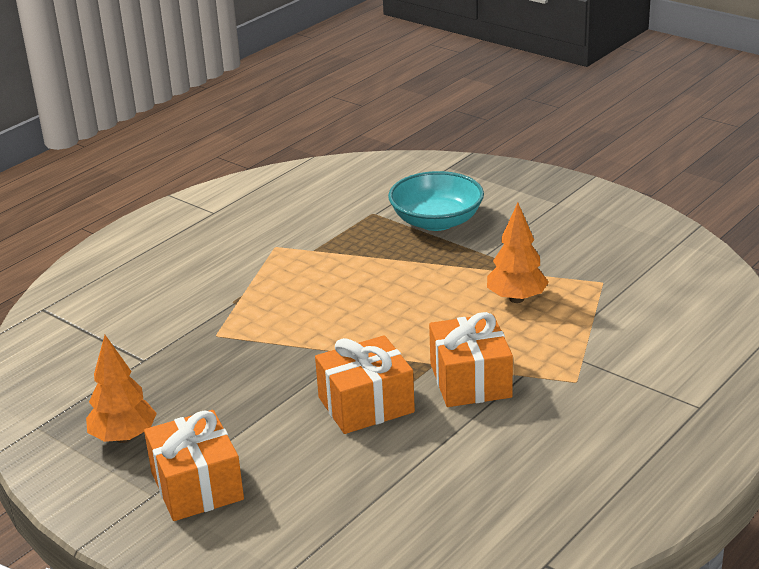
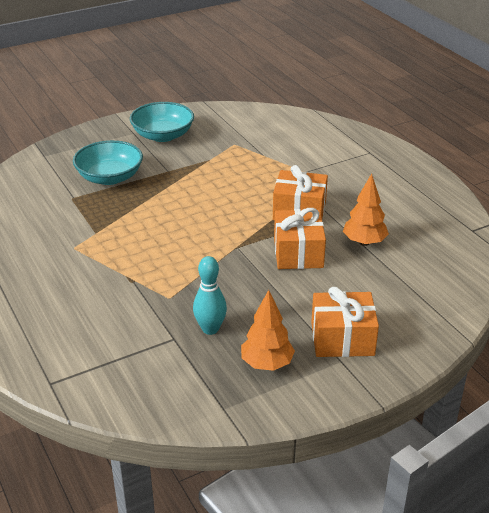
camera: 70 degrees left, 5 degrees up
orange tree [487,203,549,303] -> orange tree moved to [343,174,389,246]
none -> turquoise bowl [130,102,194,142]
none -> turquoise bowling pin [193,256,227,335]

